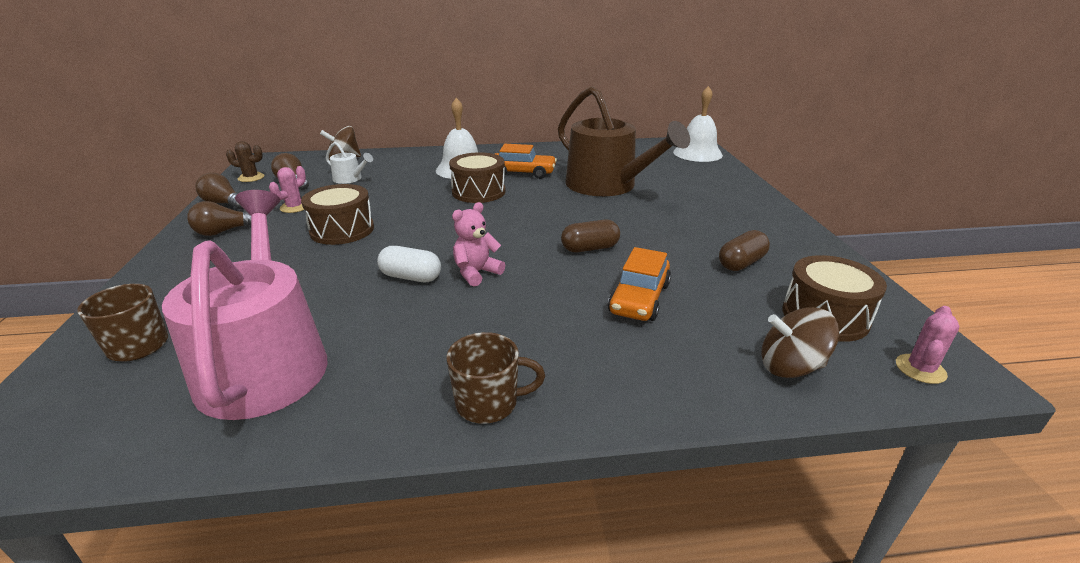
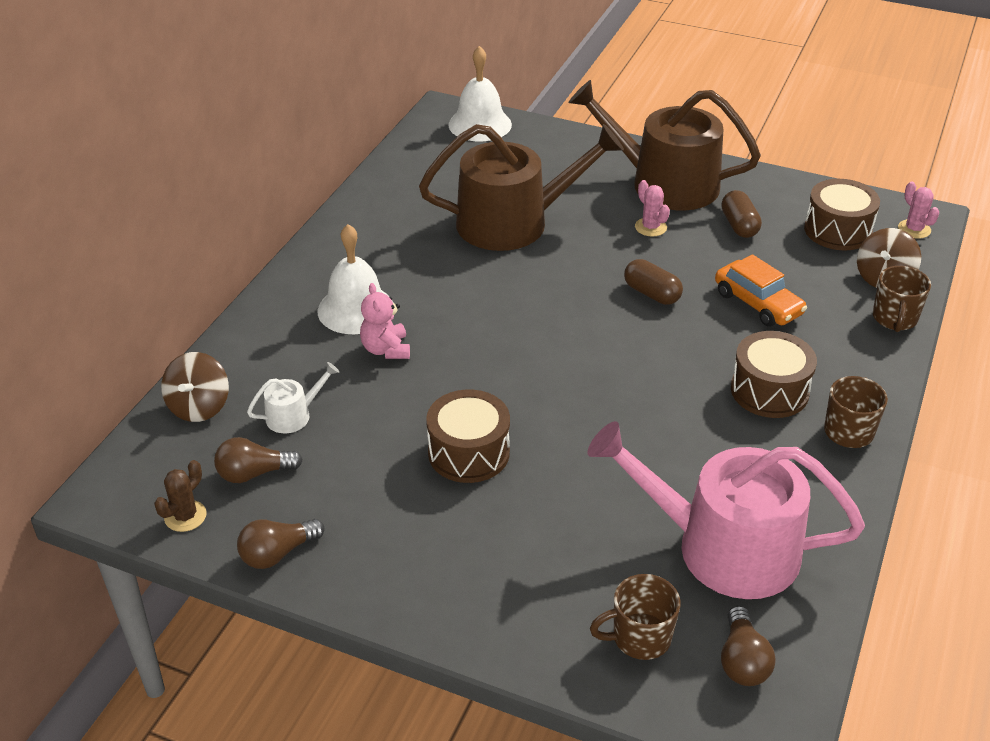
camera: 60 degrees left, 10 degrees up
brown light bulb [187,201,251,236] -> brown light bulb moved to [721,606,776,686]
pink cactus [269,166,306,213] -> pink cactus moved to [635,180,670,237]
white capsule [377,246,441,282] -> none
brown drum [449,152,506,203] -> brown drum moved to [731,331,817,418]
pink teddy bear [452,202,505,286] -> pink teddy bear moved to [360,283,410,359]
orange car [495,144,557,179] -> none
brown capsule [561,220,620,252] -> brown capsule turned 60 degrees counterclockwise [624,259,683,305]
none -> brown watering can [568,80,761,211]
none -> brown mug [873,266,931,332]

